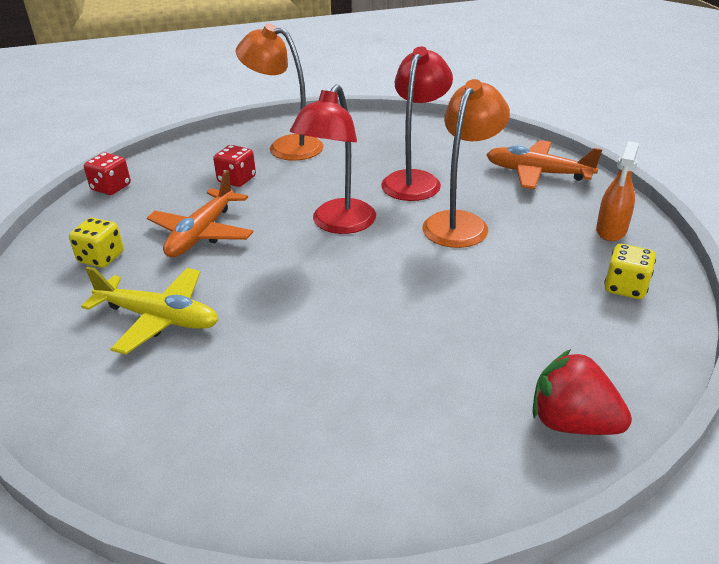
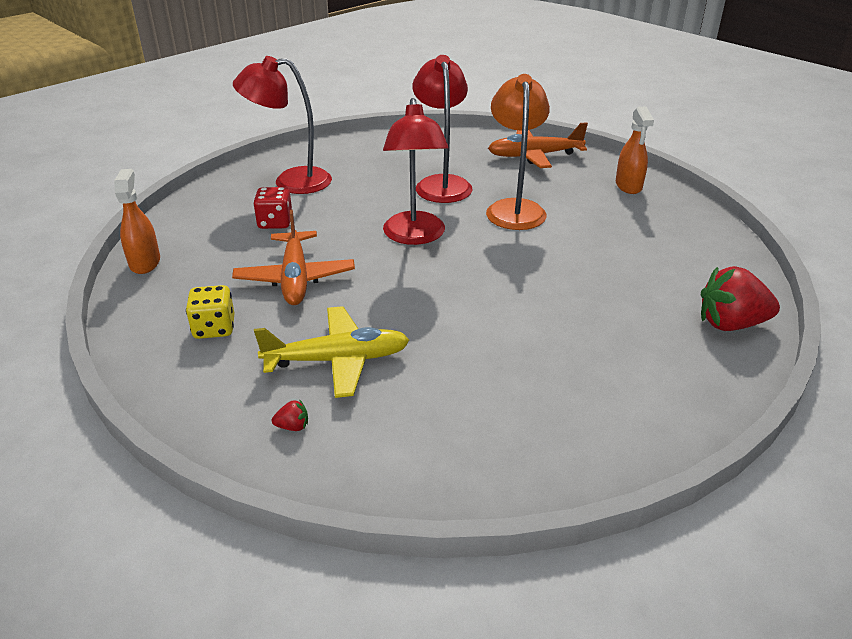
camera: 30 degrees left, 0 degrees up
red dice [84,152,131,195] -> orange spray bottle [114,169,160,274]
orange lamp [236,24,324,161] -> red lamp [233,56,332,194]
yellow dice [604,244,656,299] -> none
none -> red strawberry [272,399,308,431]

